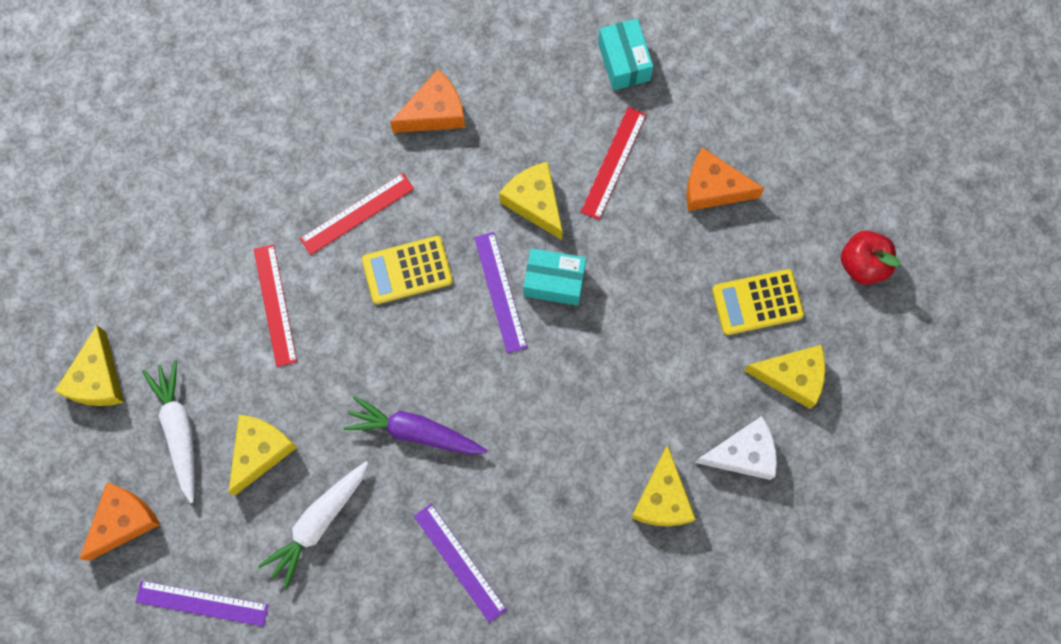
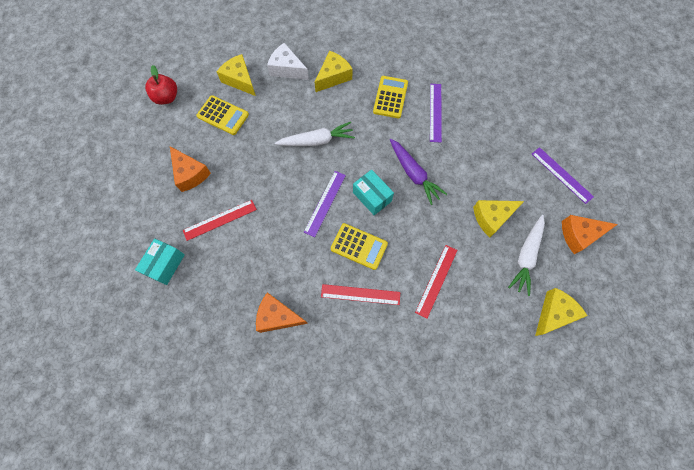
camera: 140 degrees left, 5 degrees down
white carrot [258,462,368,589] -> white carrot moved to [275,122,355,146]
yellow cheese [499,162,563,240] -> none
turquoise box [524,248,586,306] -> turquoise box moved to [353,170,394,215]
none -> yellow calculator [373,76,408,118]

